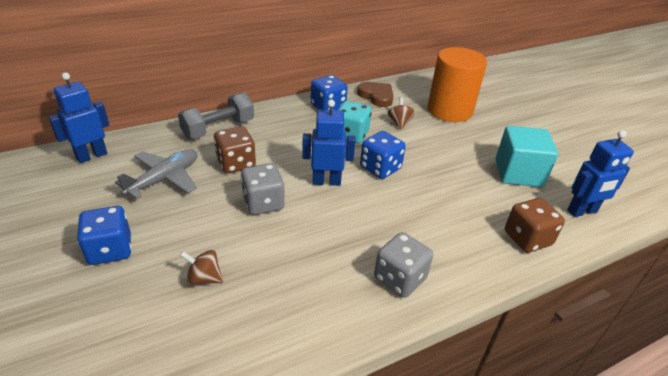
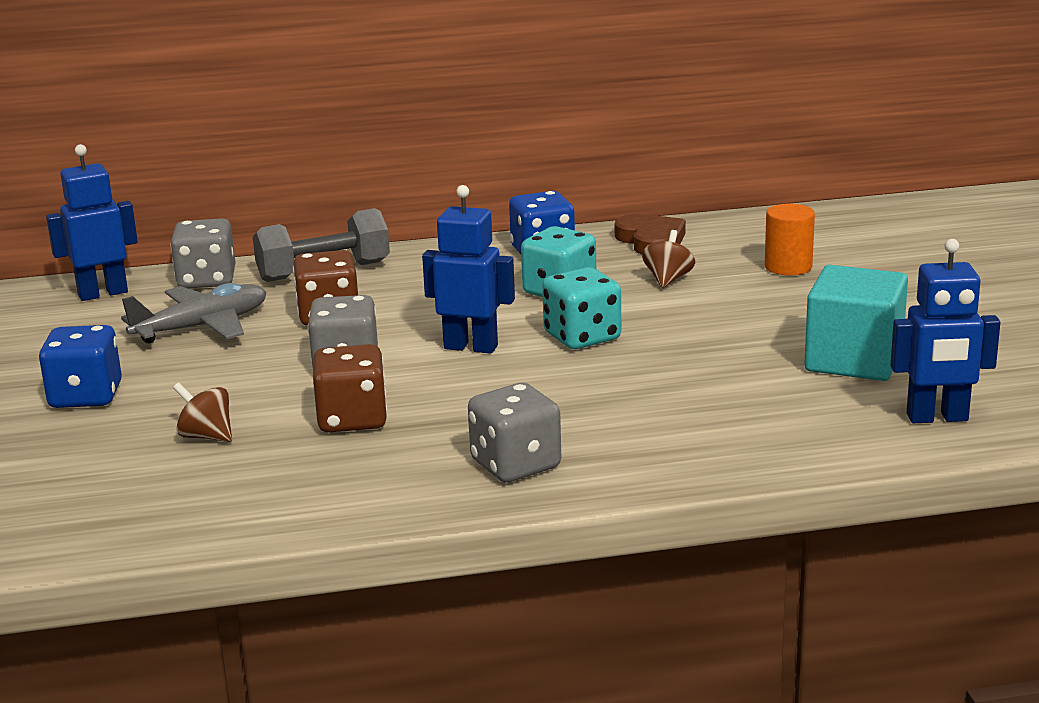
camera: 20 degrees right, 15 degrees down
blue dice [360,131,406,179] -> turquoise dice [542,267,621,349]
orange cylinder [428,47,487,122] -> orange cylinder [765,204,815,276], size x0.50
brown dice [505,198,565,253] -> brown dice moved to [313,344,387,433]
none -> grey dice [171,218,236,288]

